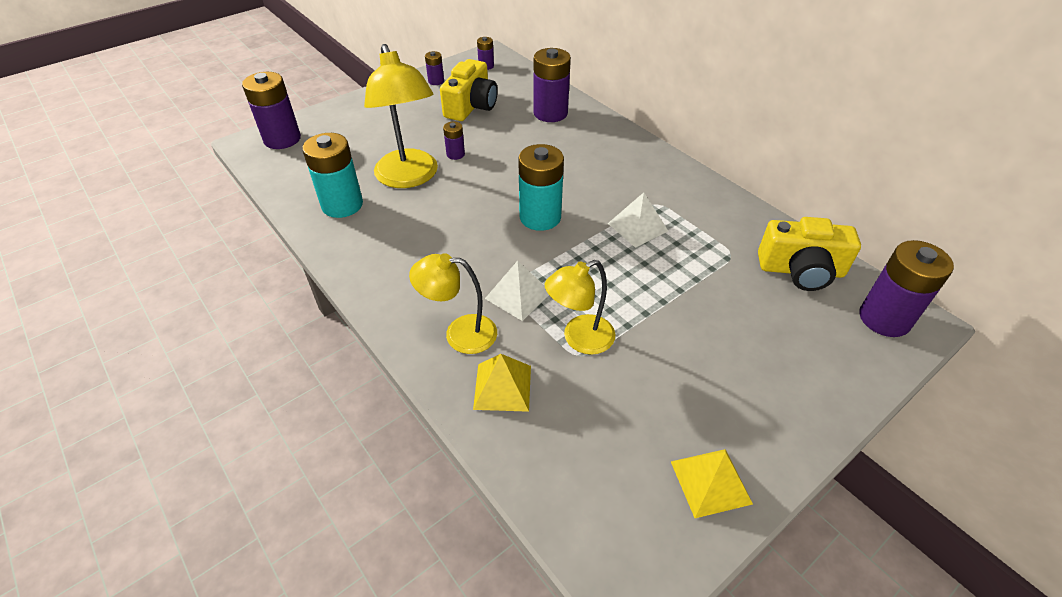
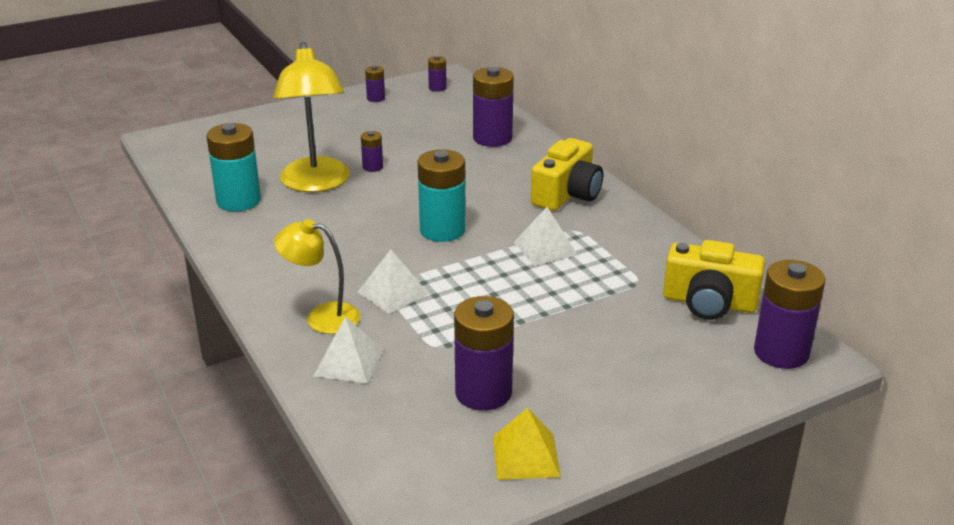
camera: 10 degrees right, 15 degrees down
purple battery [242,72,301,149] -> purple battery moved to [454,296,514,411]
yellow camera [440,59,498,121] -> yellow camera moved to [531,138,603,211]
yellow pyramid [473,354,531,412] -> white pyramid [314,317,384,384]
yellow lamp [545,260,615,355] -> none

